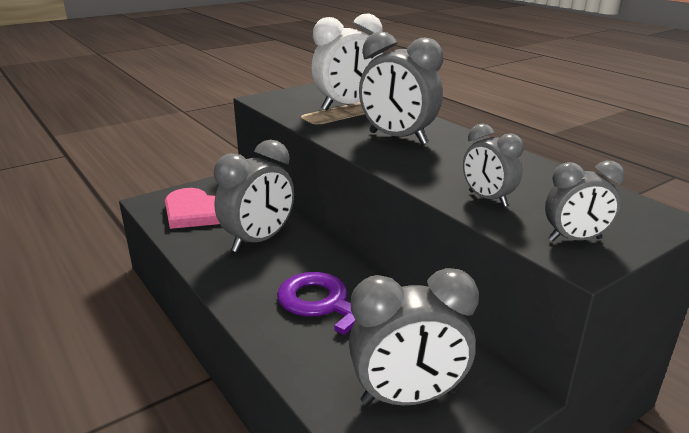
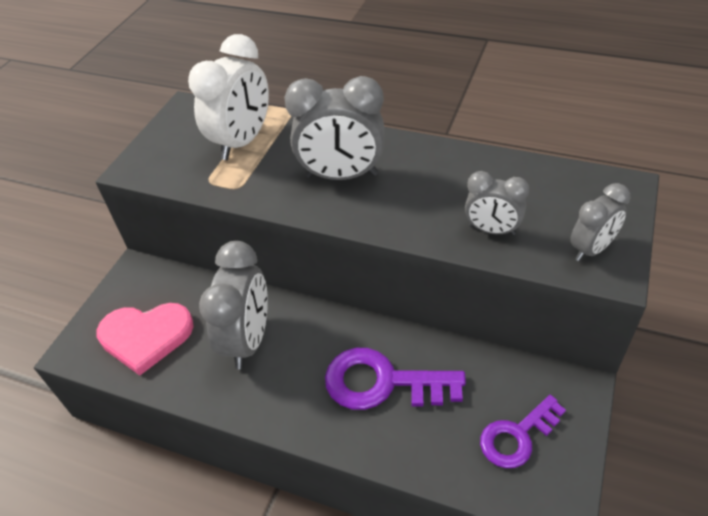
camera: 30 degrees left, 20 degrees up
grey clock [349,268,479,405] -> purple key [480,395,566,468]

